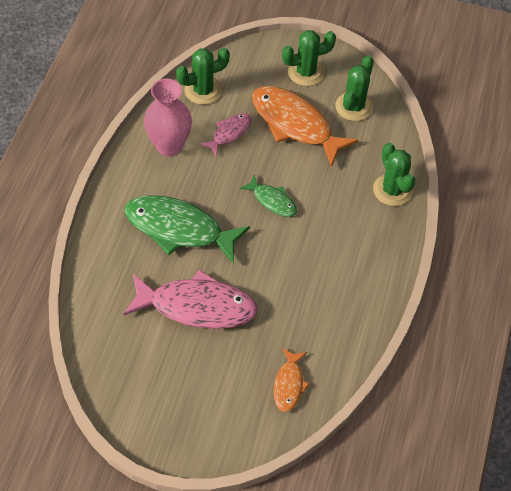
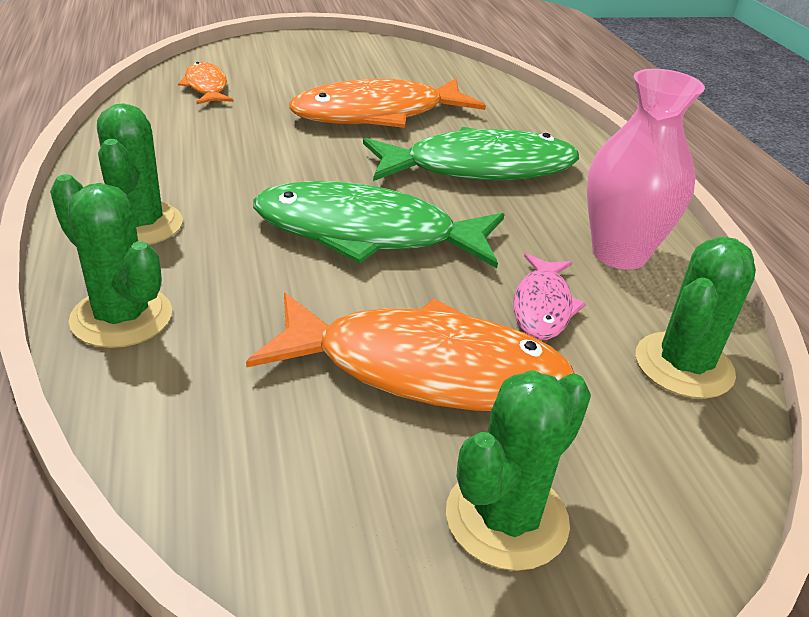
camera: 150 degrees right, 20 degrees down
pink fish [123,270,258,329] -> orange fish [289,78,486,128]
green fish [240,175,297,217] -> green fish [253,181,504,268], size x1.96
green cactus [335,55,374,121] -> green cactus moved to [97,103,183,245]

